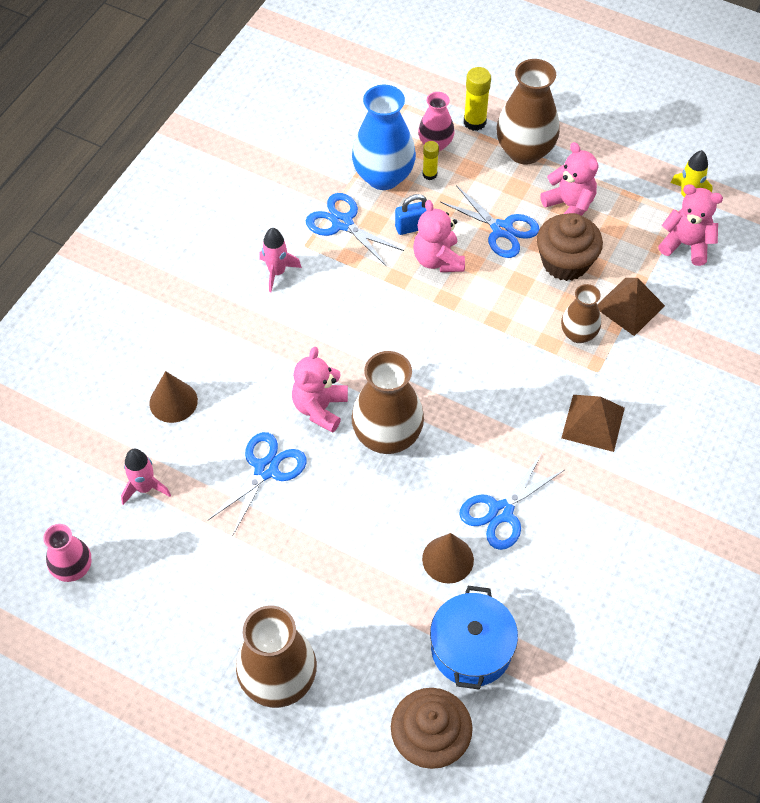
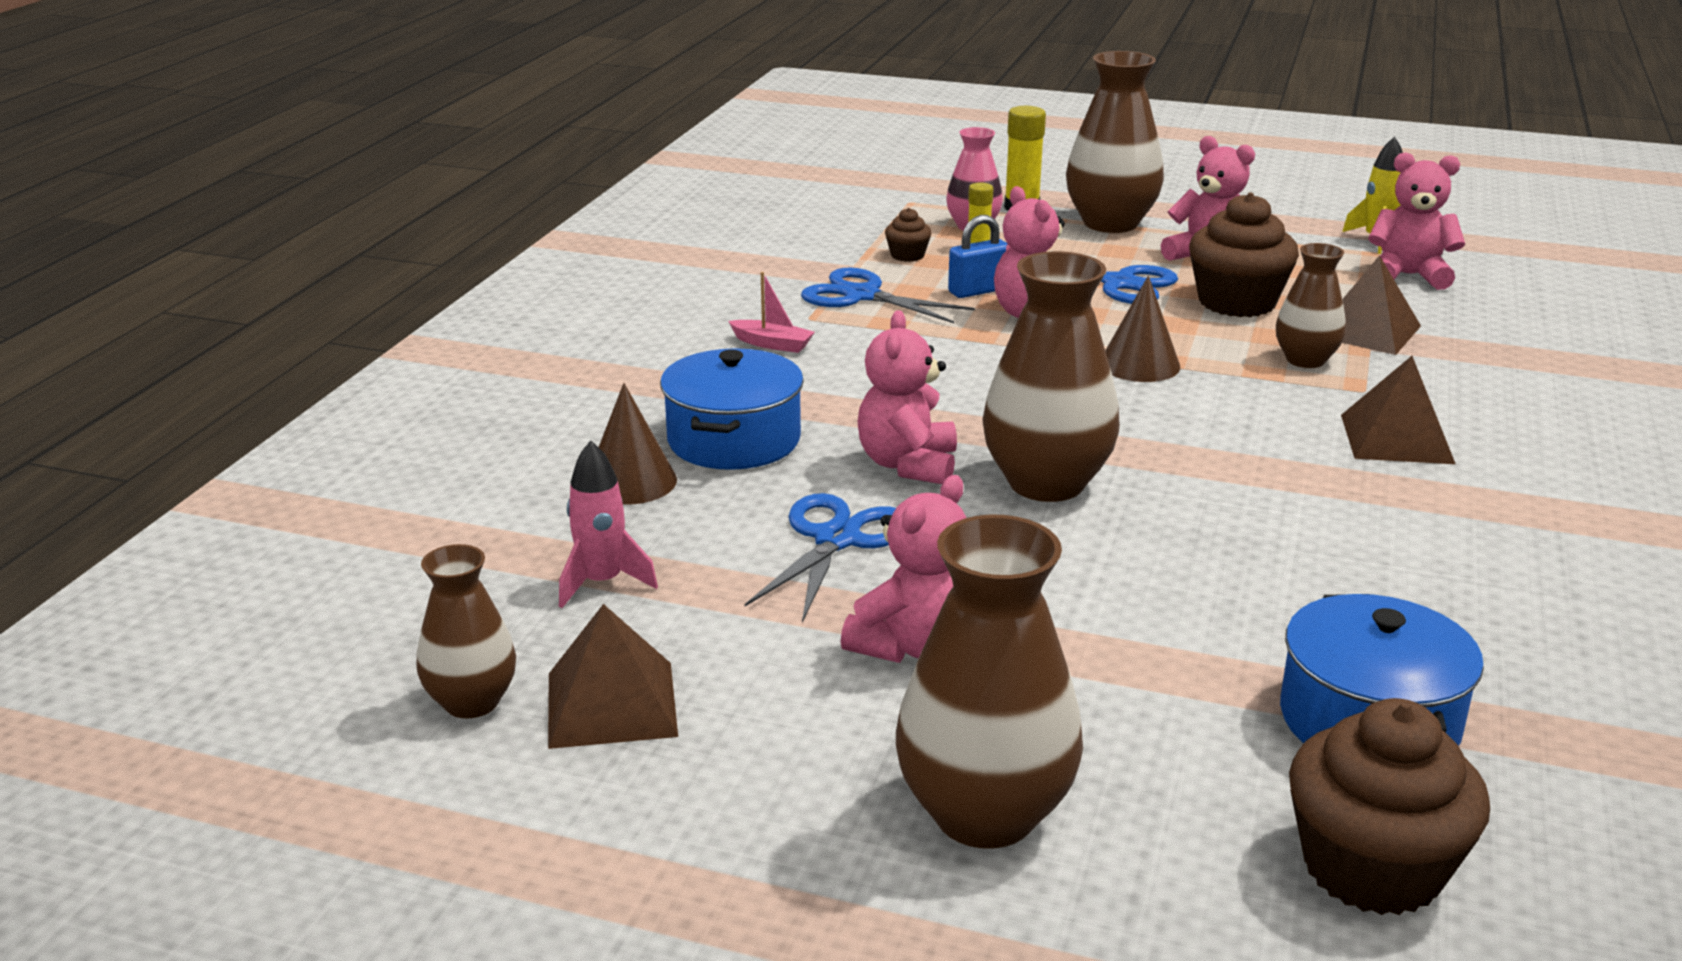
camera: 10 degrees left, 30 degrees down
pink vase [43,524,91,582] -> brown vase [416,544,516,719]
pink rocket [259,228,302,292] -> pink boat [728,272,815,353]
blue vase [352,85,416,190] -> brown cupcake [885,208,932,262]
brown cone [422,533,474,584] -> brown cone moved to [1105,275,1180,382]
blue scissors [459,453,564,550] -> none
none -> brown pyramid [548,604,678,749]
none -> blue pot [660,348,804,470]
none -> pink teddy bear [841,475,967,663]

